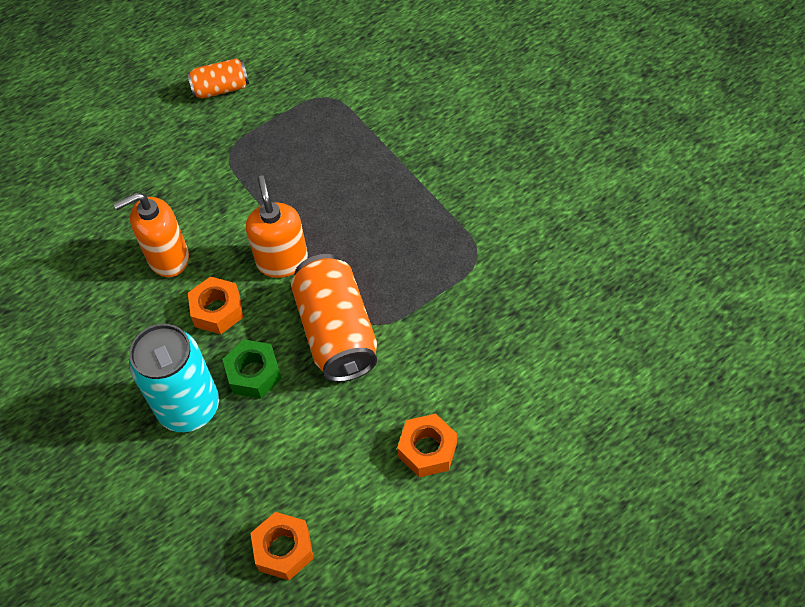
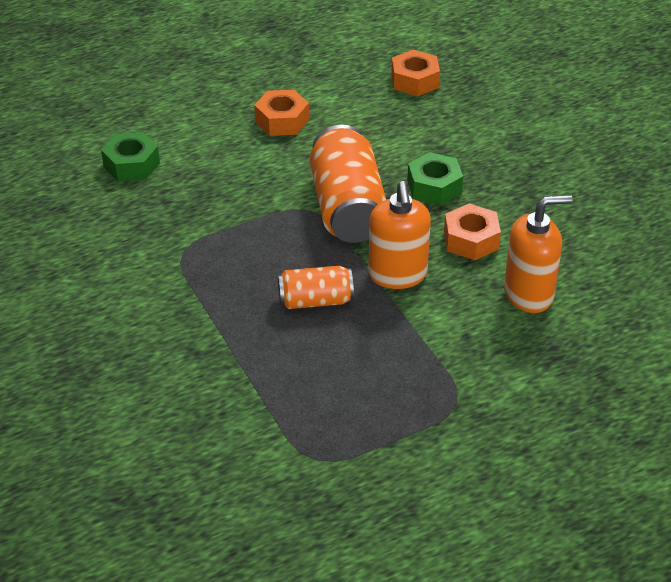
camera: 175 degrees left, 15 degrees down
turquoise can [129,324,219,432] -> none
orange can [187,58,249,98] -> orange can moved to [278,266,354,309]
none -> green nut [101,132,160,181]

